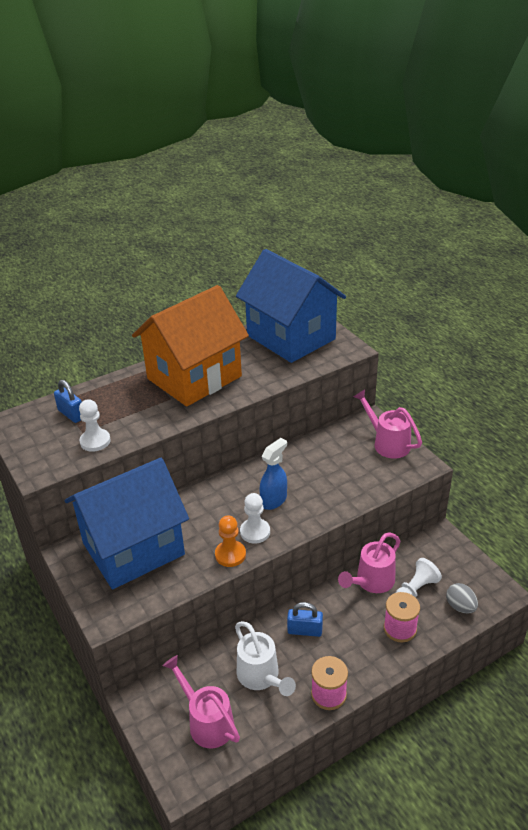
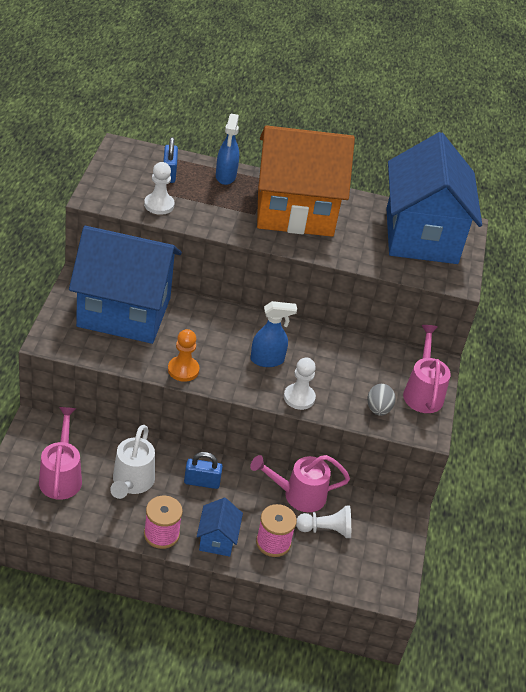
camera: 35 degrees right, 5 degrees up
white pawn [240,493,270,544] -> white pawn moved to [284,357,316,410]
blue padlock [287,602,323,637] -> blue padlock turned 45 degrees counterclockwise [184,452,223,489]
grey egg [446,583,478,613] -> grey egg moved to [367,384,396,416]
none -> blue house [197,498,243,556]
none -> blue spray bottle [216,114,239,185]

